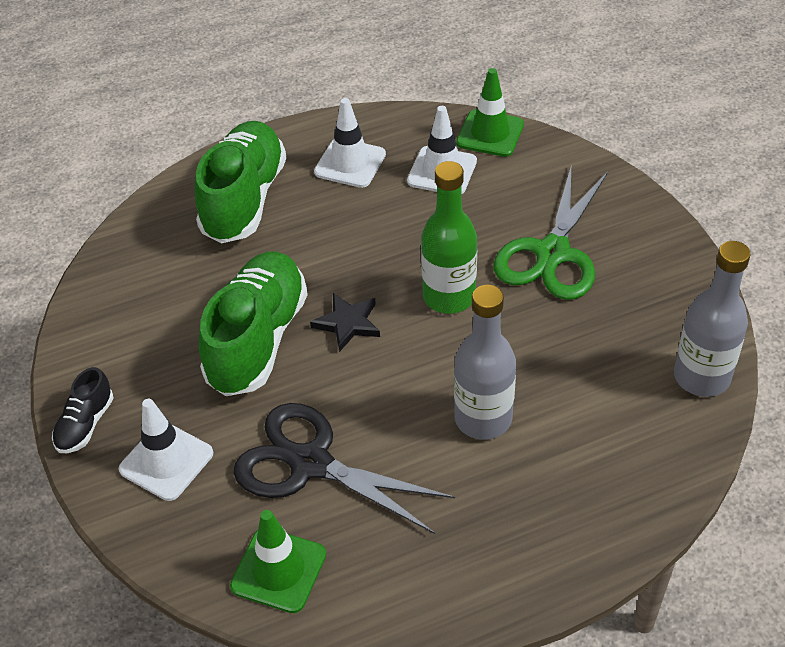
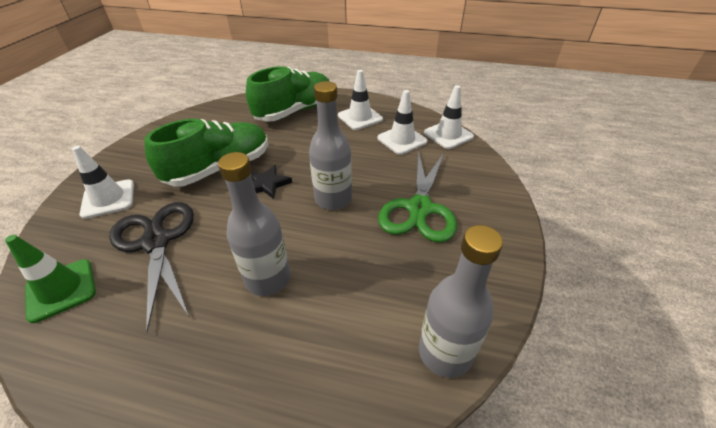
camera: 35 degrees right, 5 degrees down
black shoe [52,367,114,453] -> none
green bottle [421,161,477,314] -> grey bottle [309,81,352,210]
green traffic cone [456,68,524,157] -> white traffic cone [424,85,474,149]
green scissors [494,167,608,300] -> green scissors turned 45 degrees counterclockwise [378,150,457,243]

